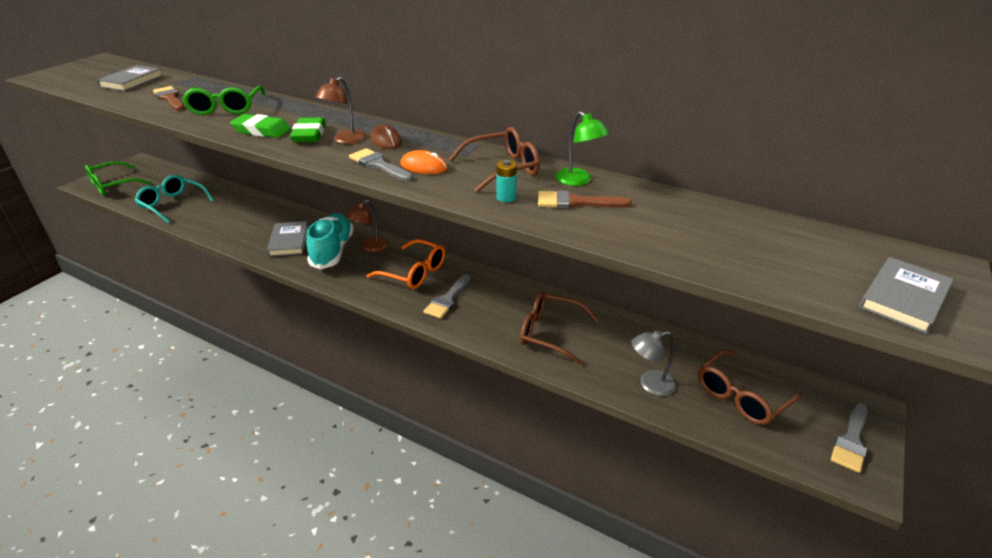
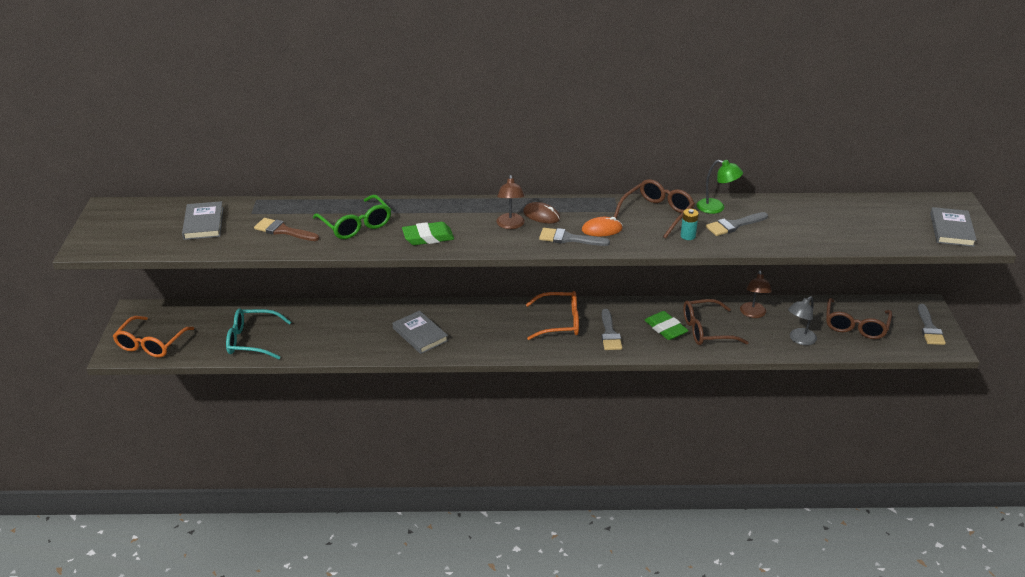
camera: 30 degrees left, 0 degrees up
green glasses [85,161,151,195] -> orange glasses [113,316,194,358]
green eraser [290,117,326,142] -> green eraser moved to [644,311,689,340]
turquoise shoe [306,213,354,269] -> none
brown lamp [346,200,388,252] -> brown lamp moved to [740,271,772,318]
brown brush [538,190,631,209] -> grey brush [706,212,768,236]

